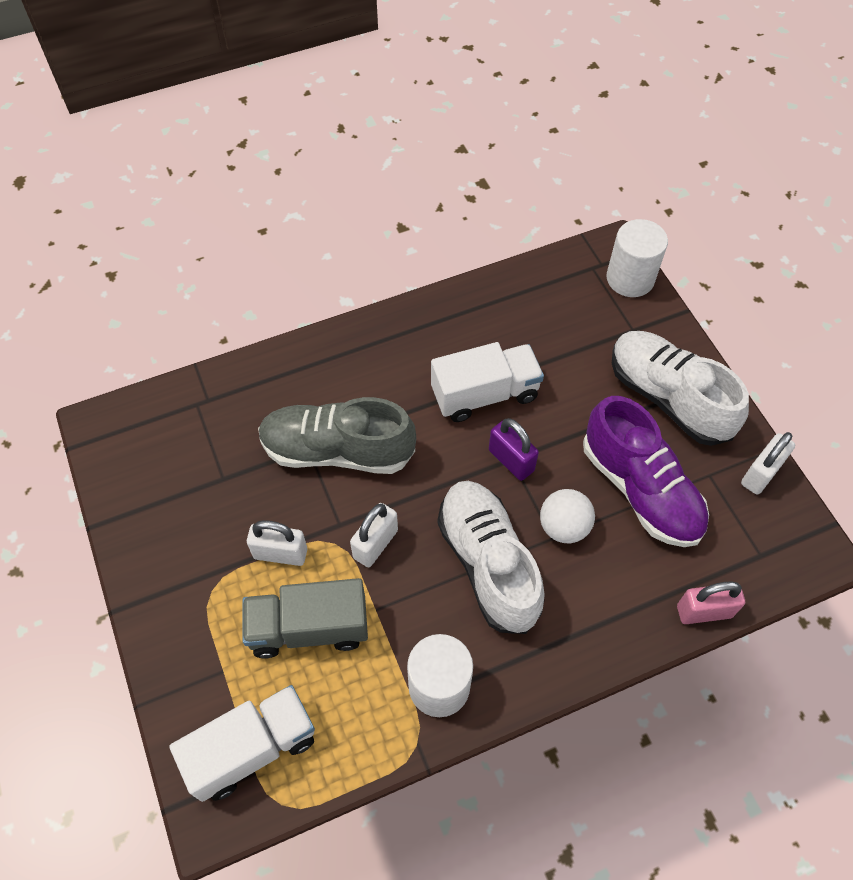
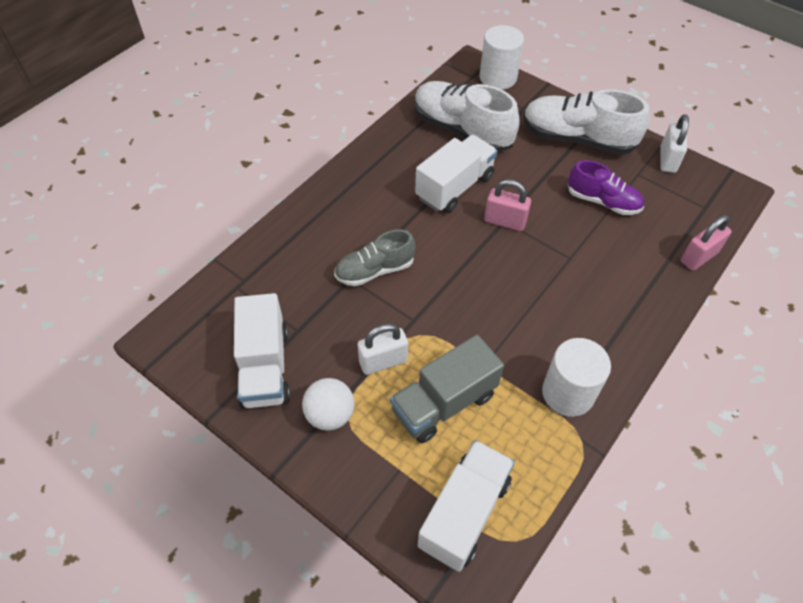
camera: 30 degrees left, 5 degrees down
grey shoe [258,397,416,474] -> grey shoe [334,229,416,286], size x0.62
white padlock [350,503,398,567] -> none
white shoe [438,481,545,634] -> white shoe moved to [415,81,520,153]
purple padlock [489,418,539,481] -> pink padlock [484,179,531,231]
white ball [540,489,595,543] -> white ball moved to [302,378,354,431]
purple shoe [583,396,709,547] -> purple shoe [568,160,644,215], size x0.62
none -> white truck [234,293,290,408]

